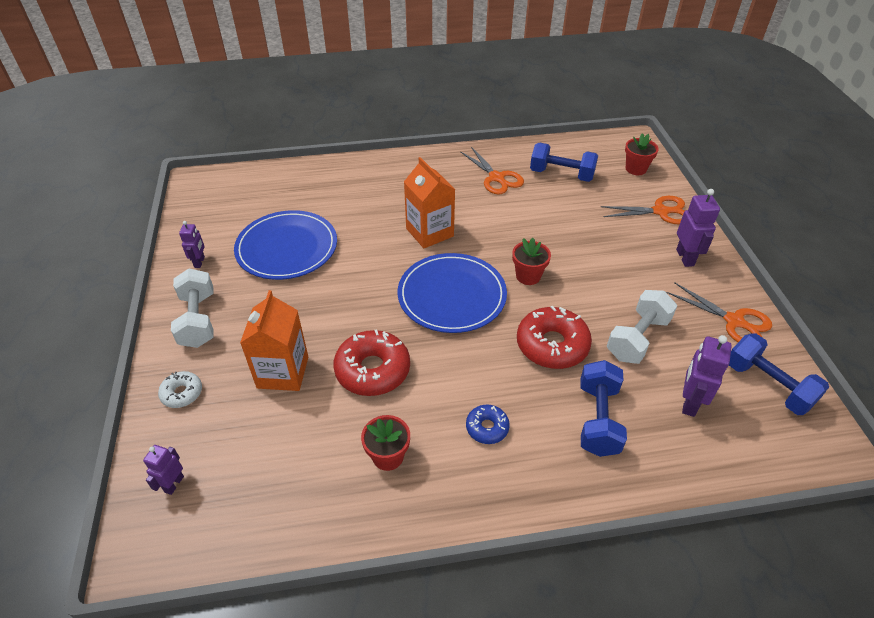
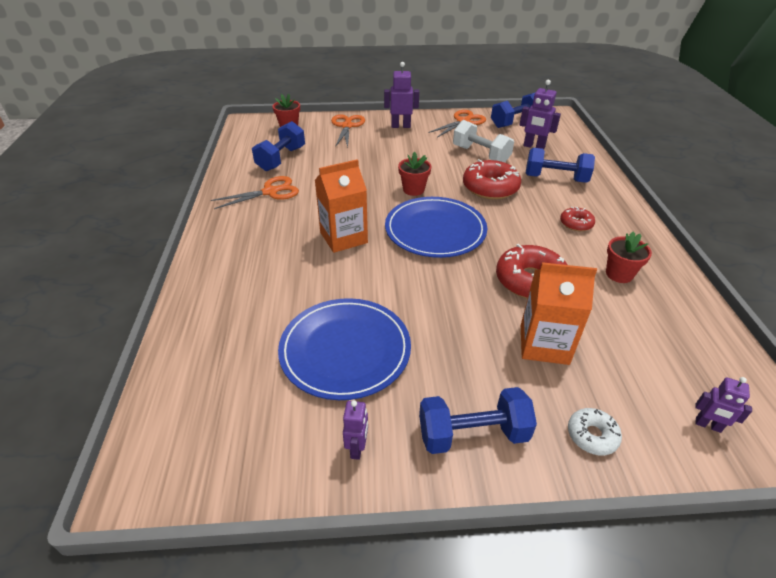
camera: 85 degrees left, 5 degrees down
white dumbbell [171,269,214,348] -> blue dumbbell [419,387,537,454]
purple robot [179,221,205,268] -> purple robot turned 90 degrees clockwise [343,400,368,460]
blue donut [466,405,510,444] -> red donut [560,207,595,231]

